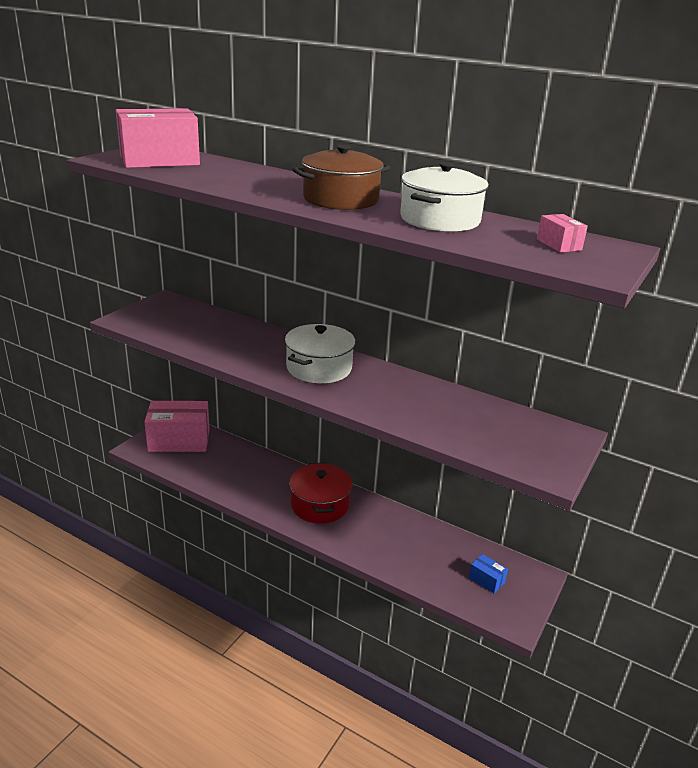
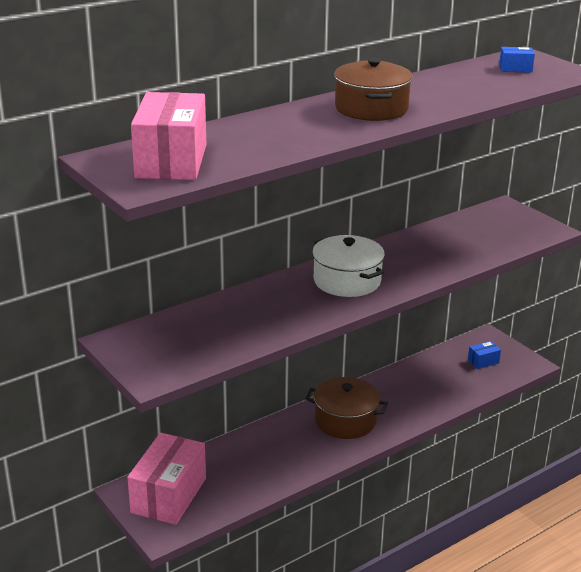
camera: 65 degrees left, 0 degrees up
red pot [289,462,352,524] -> brown pot [305,377,388,439]
white pot [400,162,489,232] -> none
pink box [537,214,588,253] -> blue box [499,47,535,73]

